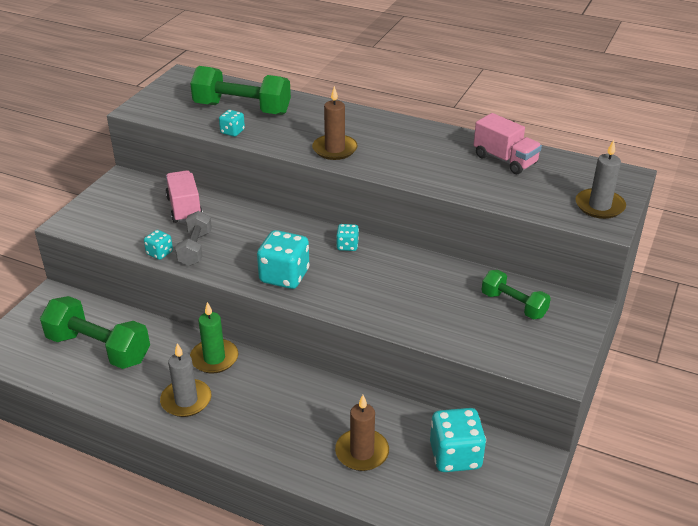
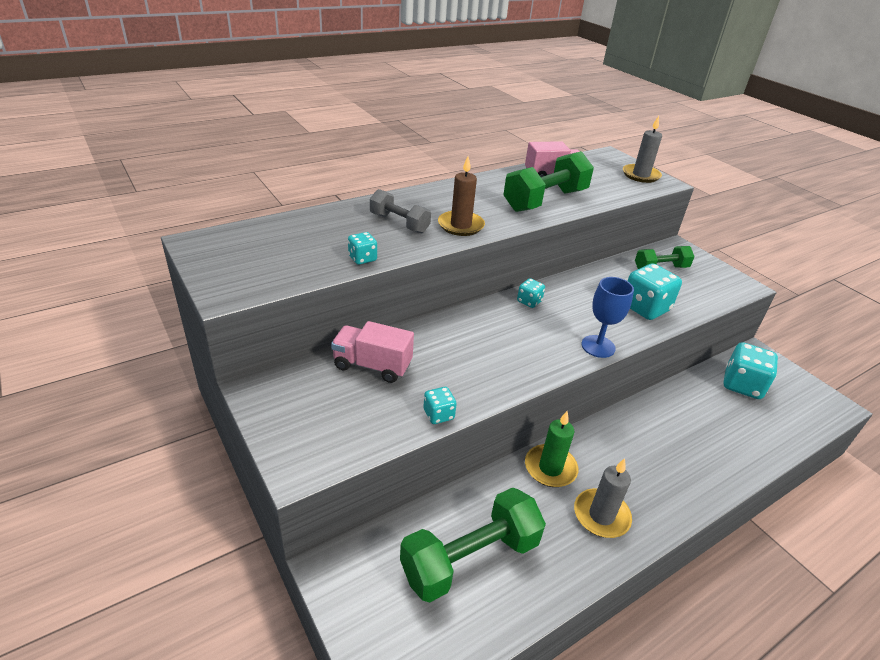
camera: 60 degrees left, 0 degrees up
grey dumbbell [175,211,212,266] -> grey dumbbell moved to [370,189,431,234]
green dumbbell [190,66,291,115] -> green dumbbell moved to [503,151,594,212]
turquoise dice [257,230,310,289] -> turquoise dice moved to [628,263,682,320]
brown candle [335,395,389,471] -> none
none -> blue goblet [581,277,634,358]

